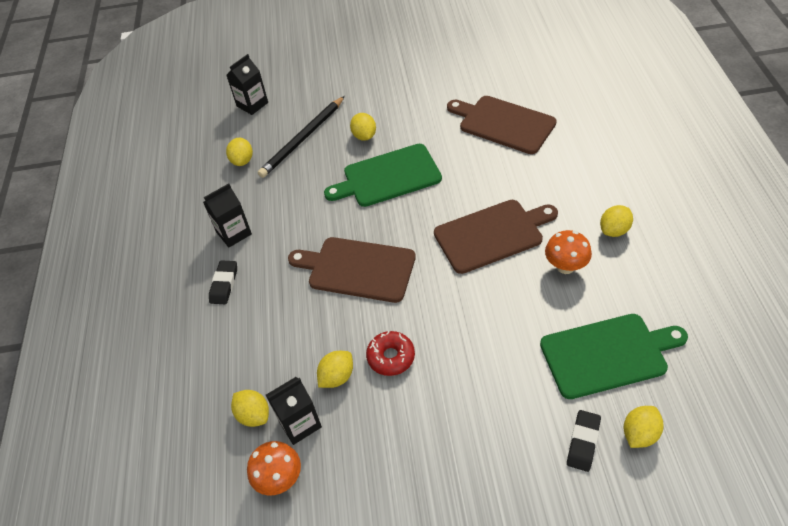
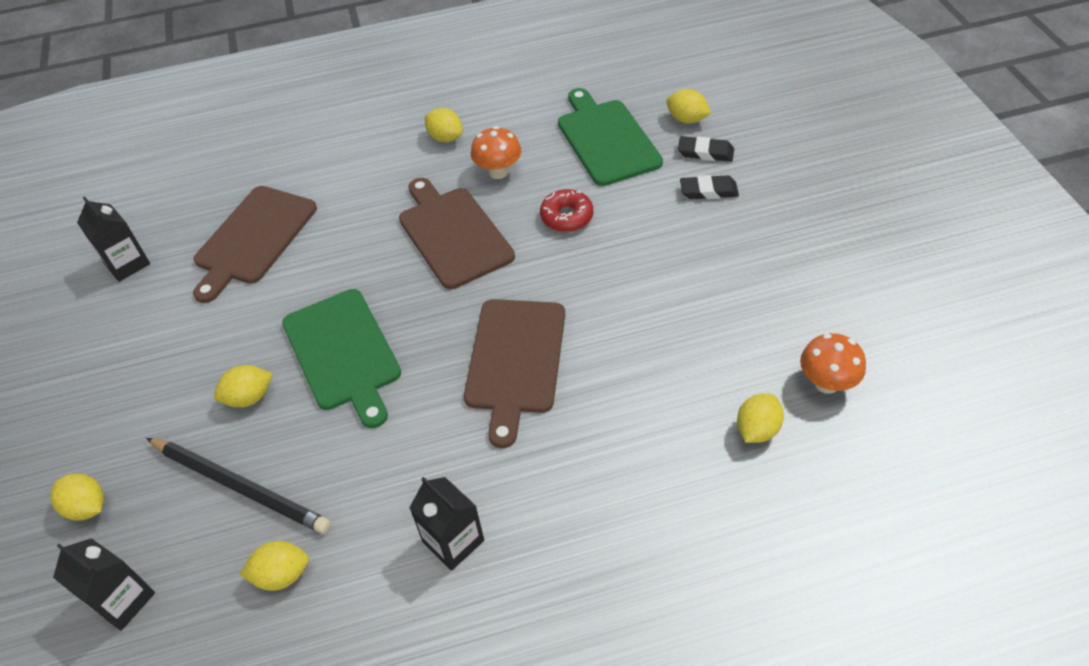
camera: 100 degrees left, 0 degrees up
black eraser [209,260,237,304] -> black eraser moved to [680,175,739,199]
black carton [266,377,322,445] -> black carton moved to [77,196,150,282]
yellow lemon [317,351,353,388] -> yellow lemon moved to [50,474,104,521]
red donut [366,331,415,376] -> red donut moved to [540,189,593,232]

